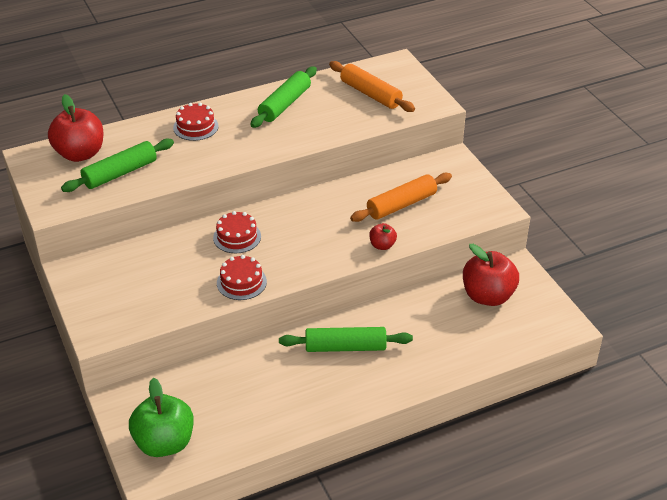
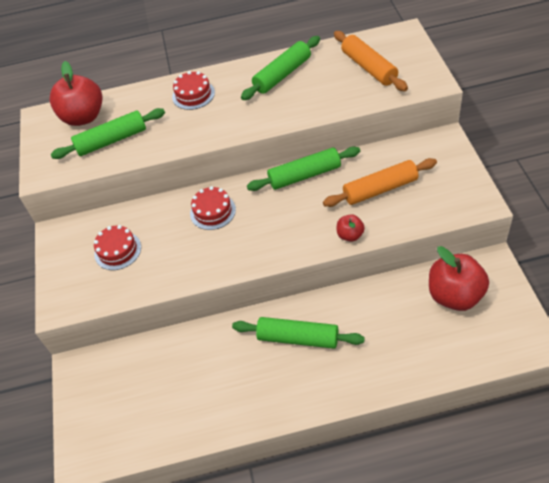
camera: 20 degrees right, 10 degrees up
green apple [129,378,194,457] -> none
red cake [217,255,267,300] -> red cake moved to [94,225,141,270]
none -> green rolling pin [247,147,360,191]

